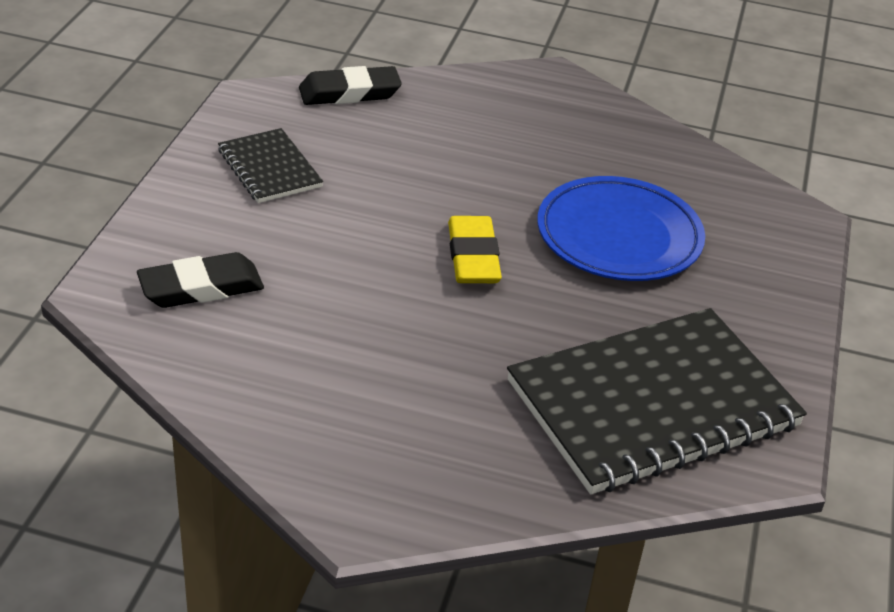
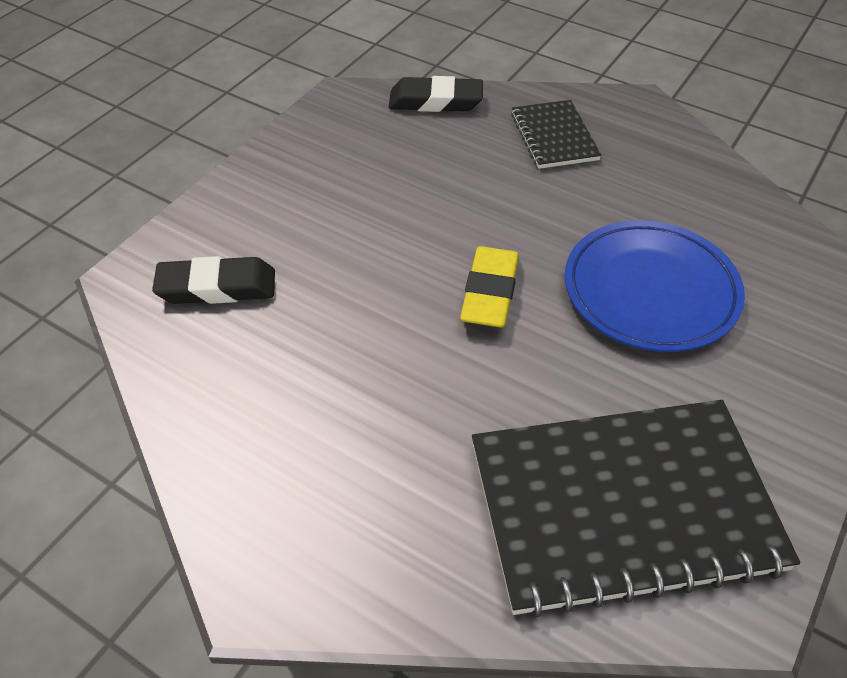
camera: 20 degrees right, 10 degrees up
black notebook [218,128,323,203] -> black notebook moved to [511,100,602,169]

